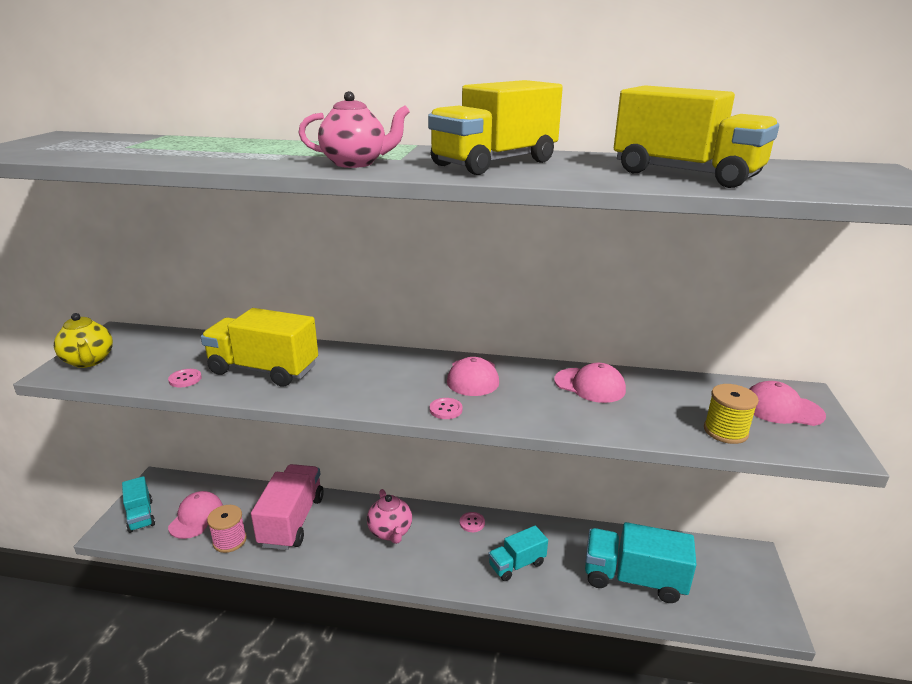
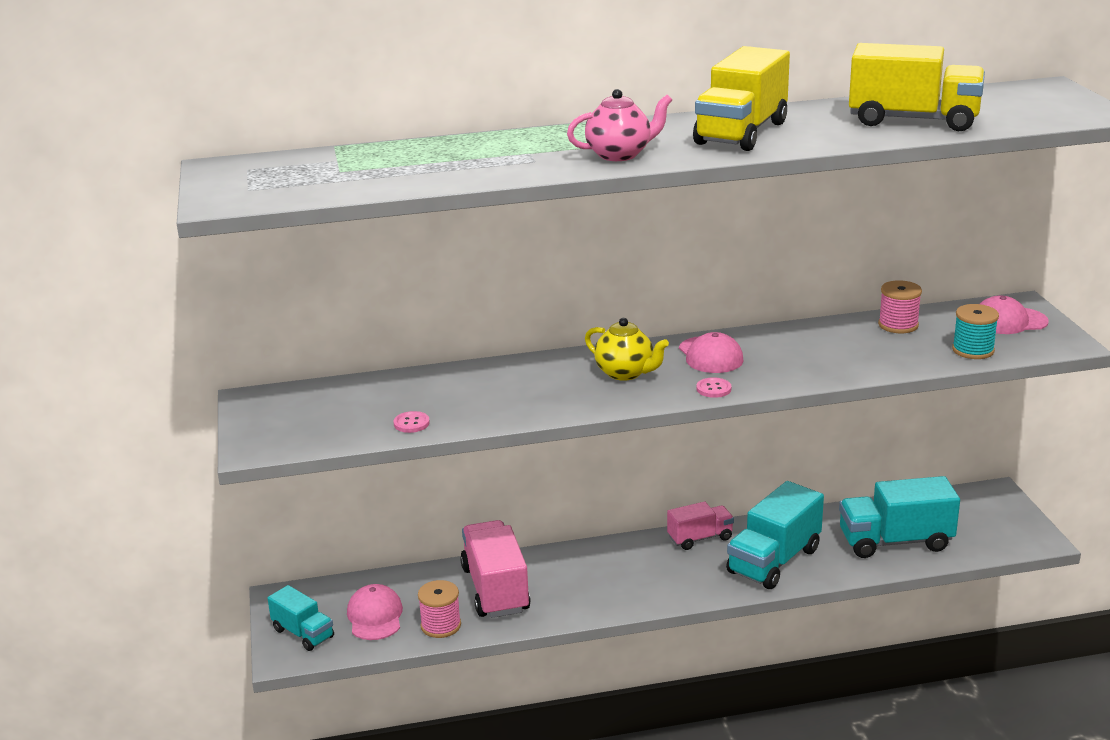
camera: 20 degrees left, 0 degrees up
yellow teapot [54,313,113,368] -> yellow teapot moved to [585,318,669,381]
yellow truck [201,308,318,386] -> none
pink teapot [367,489,412,544] -> none
pink button [460,512,485,532] -> pink truck [667,502,734,550]
turquoise truck [488,526,548,581] -> turquoise truck [726,481,824,589], size x1.71
pink cap [554,363,626,403] -> none
yellow spool [704,384,759,444] -> turquoise spool [952,304,999,359]
none -> pink spool [878,280,922,333]

